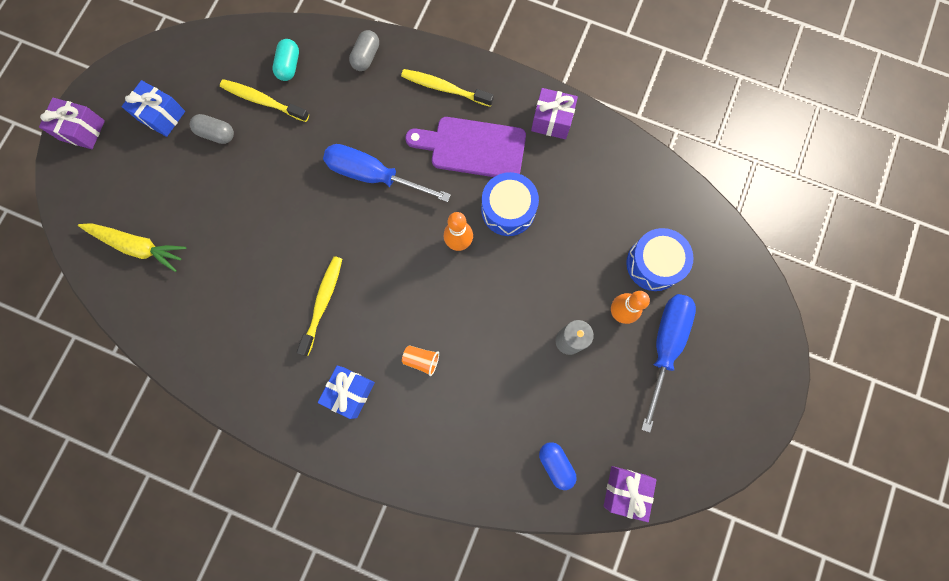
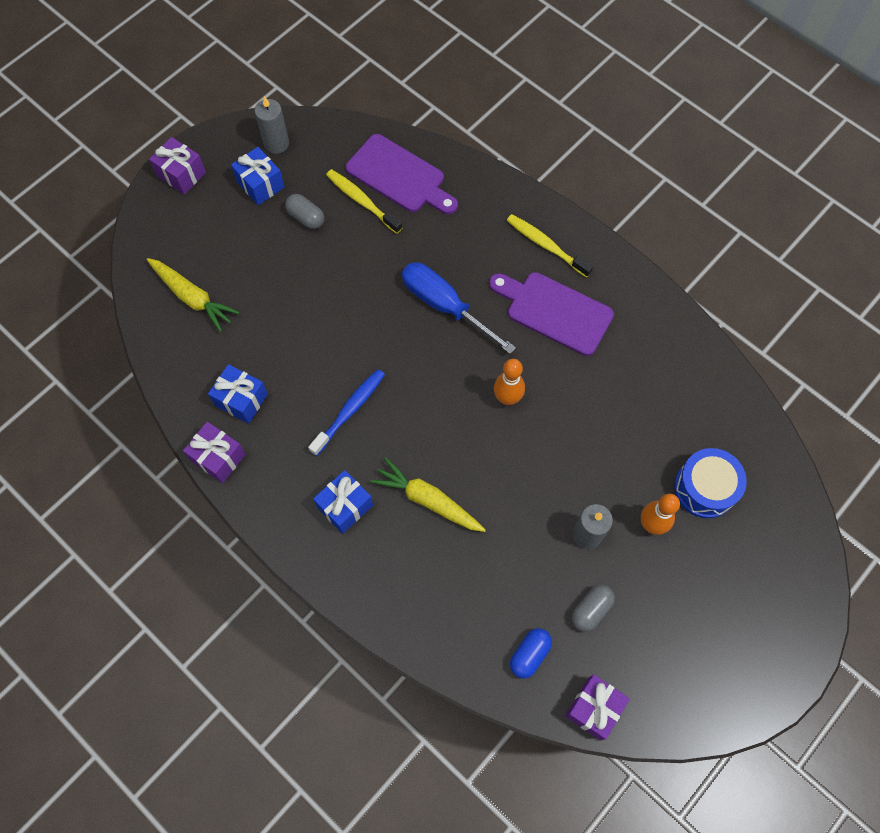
camera: 20 degrees right, 10 degrees down
turquoise capsule [272,39,299,81] -> purple cutting board [346,134,458,214]
yellow toothbrush [297,256,342,356] -> blue toothbrush [308,369,385,456]
grey capsule [349,30,379,71] -> grey capsule moved to [572,585,615,632]
orange cup [402,345,439,376] -> yellow carrot [370,457,486,532]
blue drum [481,172,539,236] -> none
purple gift [531,88,578,139] -> purple gift moved to [183,422,246,483]
blue capsule [539,442,577,490] -> blue capsule turned 45 degrees clockwise [510,628,552,679]
blue screwdriver [641,294,696,433] -> none
none -> blue gift [208,364,268,424]
none -> grey candle [254,96,289,154]

